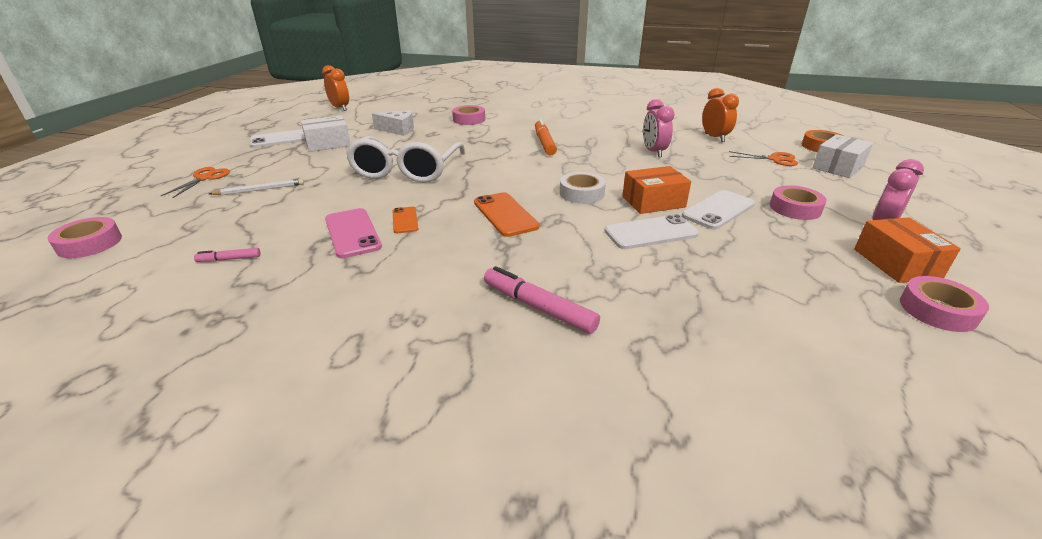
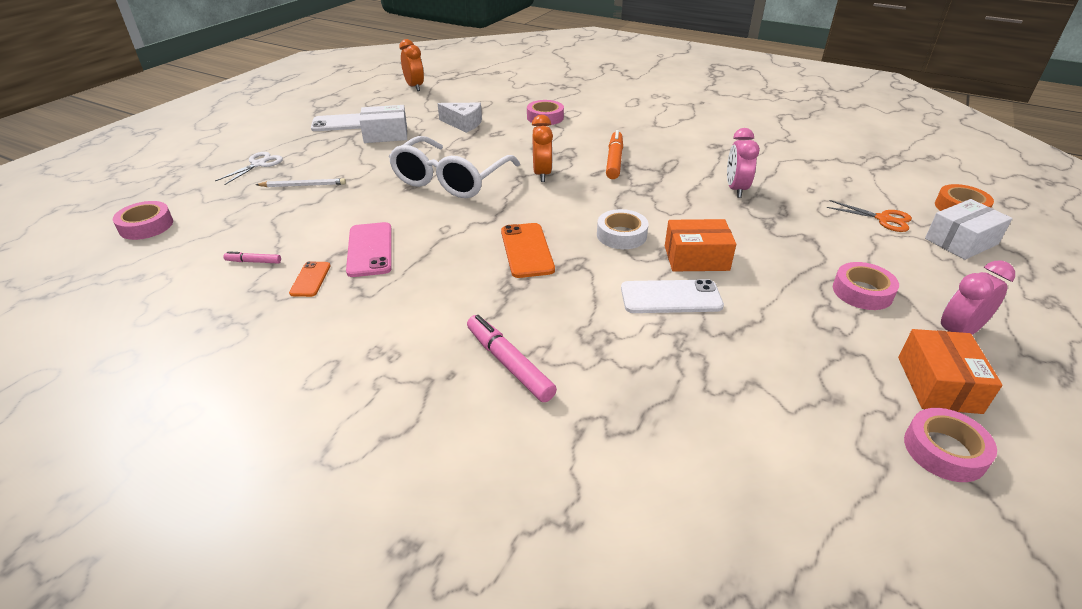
camera: 15 degrees right, 5 degrees up
orange scissors [161,167,230,198] -> white scissors [215,152,283,185]
orange phone [393,207,418,233] -> orange phone moved to [289,261,331,297]
white phone [682,190,755,230] -> none
orange clock [702,88,739,142] -> orange clock moved to [532,115,553,182]

